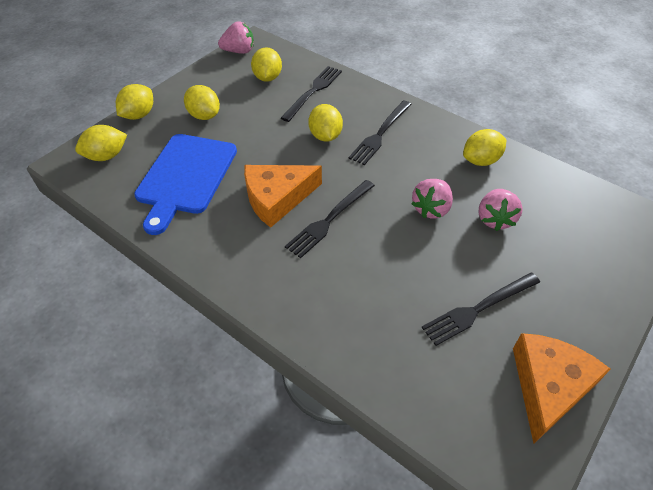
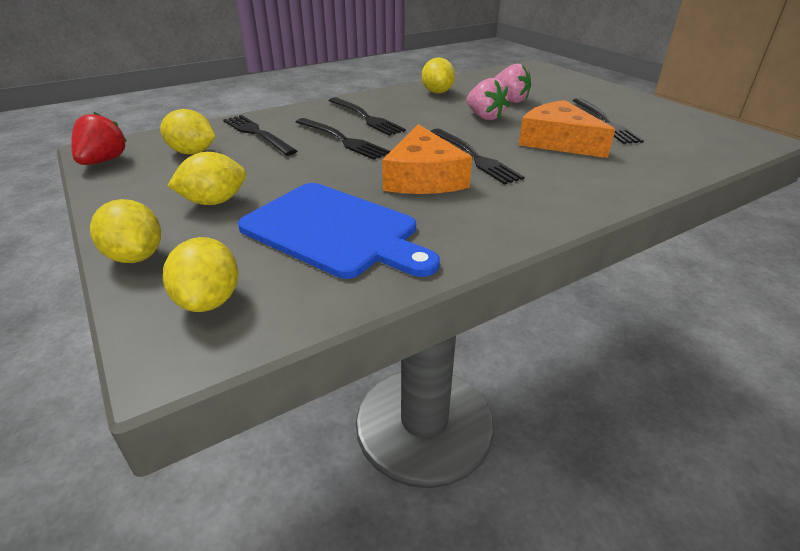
camera: 70 degrees left, 15 degrees down
pink strawberry [218,21,254,54] -> red strawberry [71,112,127,165]
yellow lemon [308,104,343,142] -> black fork [296,118,391,160]
orange cheese [513,333,611,444] -> orange cheese moved to [519,100,615,158]

